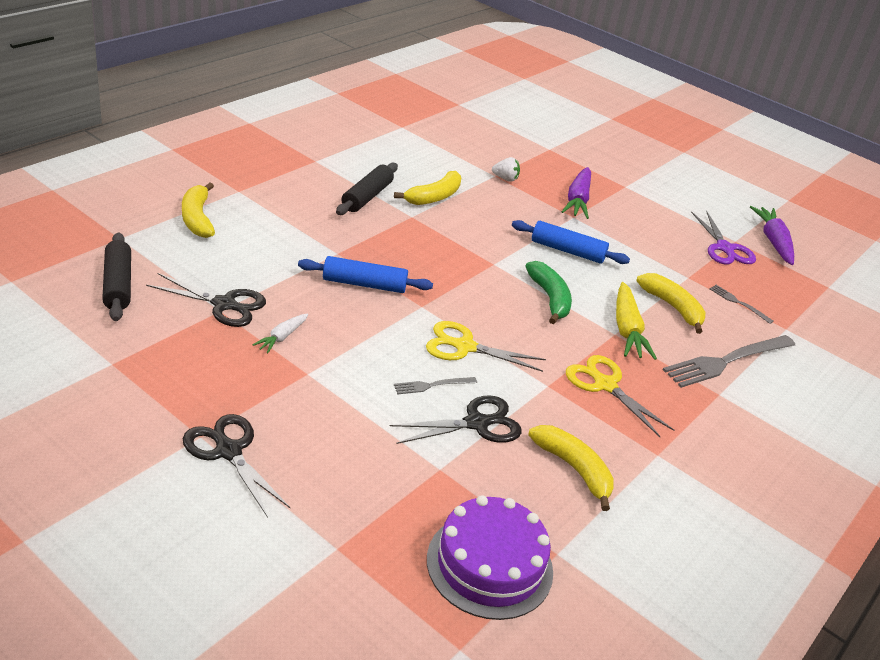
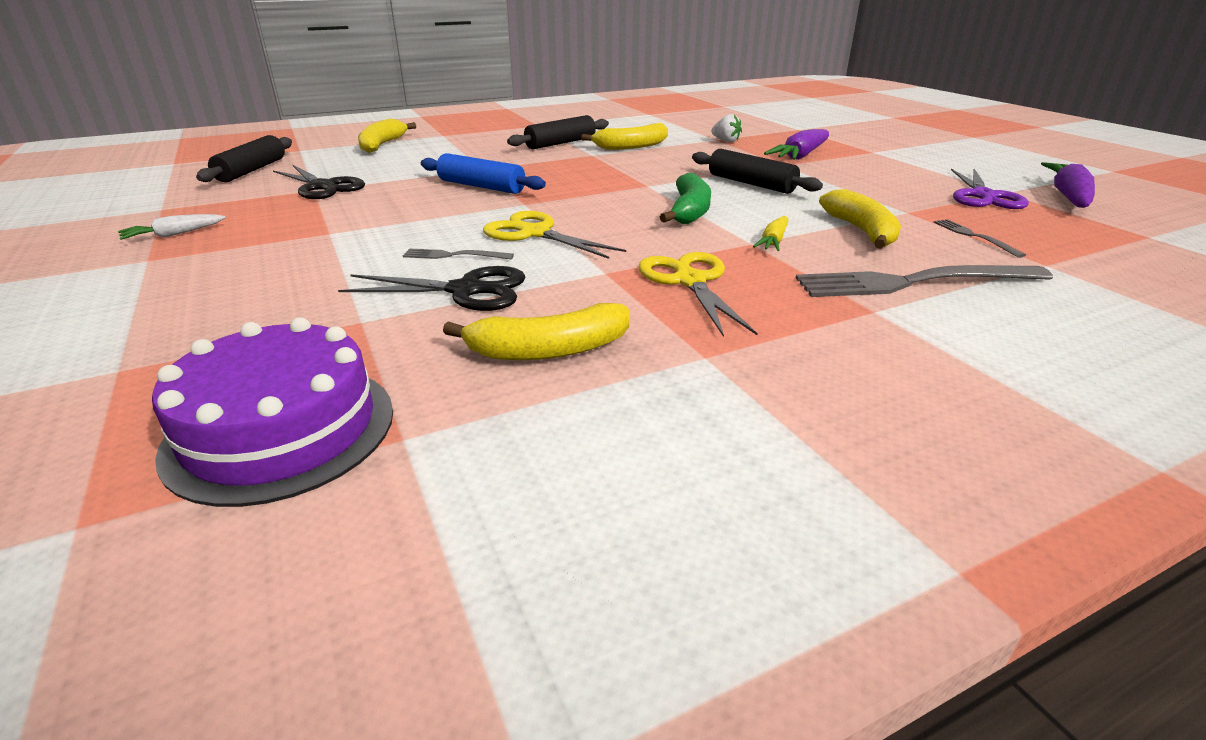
camera: 30 degrees right, 5 degrees down
black scissors [183,414,291,518] -> none
white carrot [252,313,308,354] -> white carrot moved to [118,214,226,240]
blue rolling pin [512,220,630,264] -> black rolling pin [692,149,823,194]
yellow banana [528,425,614,511] -> yellow banana turned 90 degrees clockwise [443,303,630,360]
yellow carrot [616,282,657,360] -> yellow carrot [753,216,789,251], size x0.56

